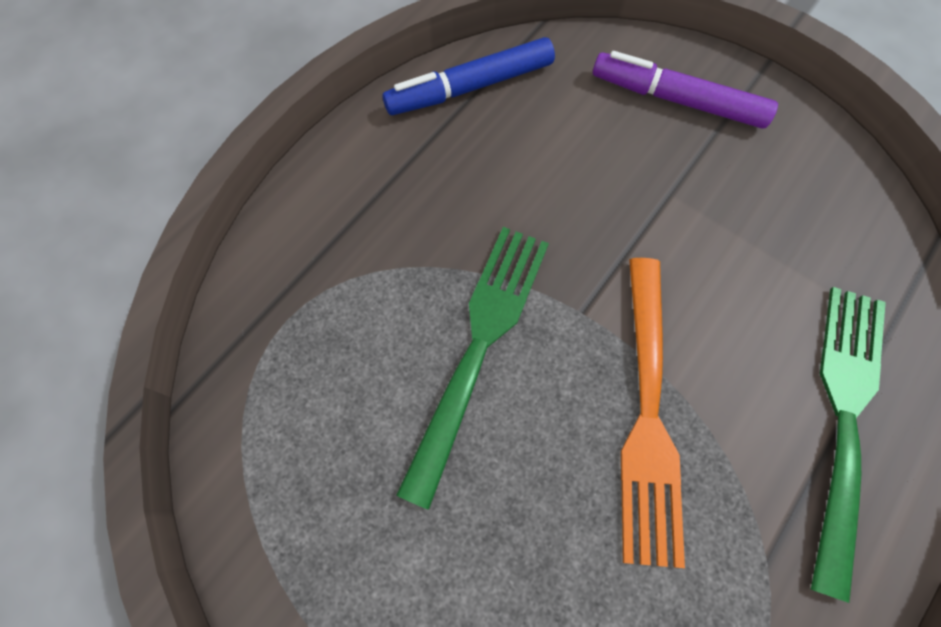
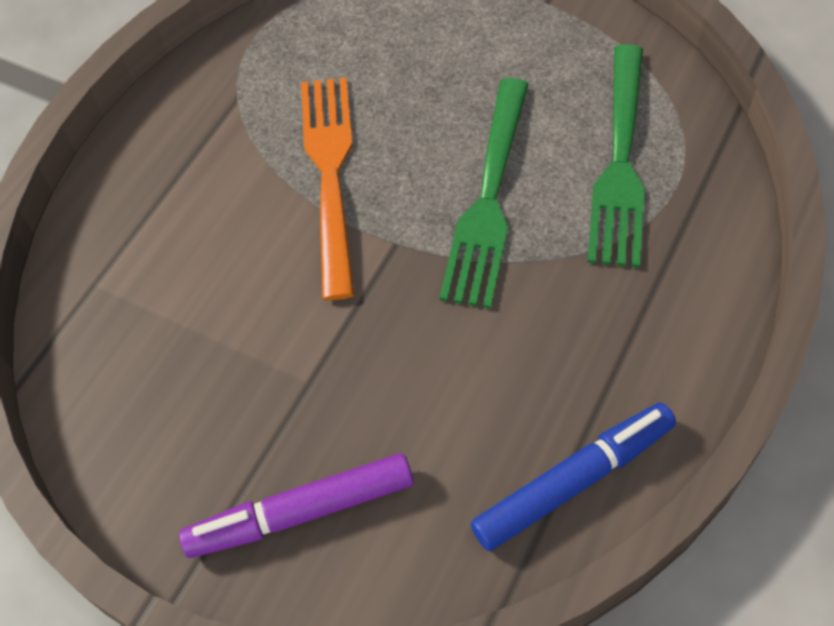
camera: 175 degrees right, 10 degrees down
purple marker [593,51,778,129] -> purple marker turned 150 degrees clockwise [179,453,413,558]
green fork [811,287,886,603] -> green fork moved to [587,44,645,268]

